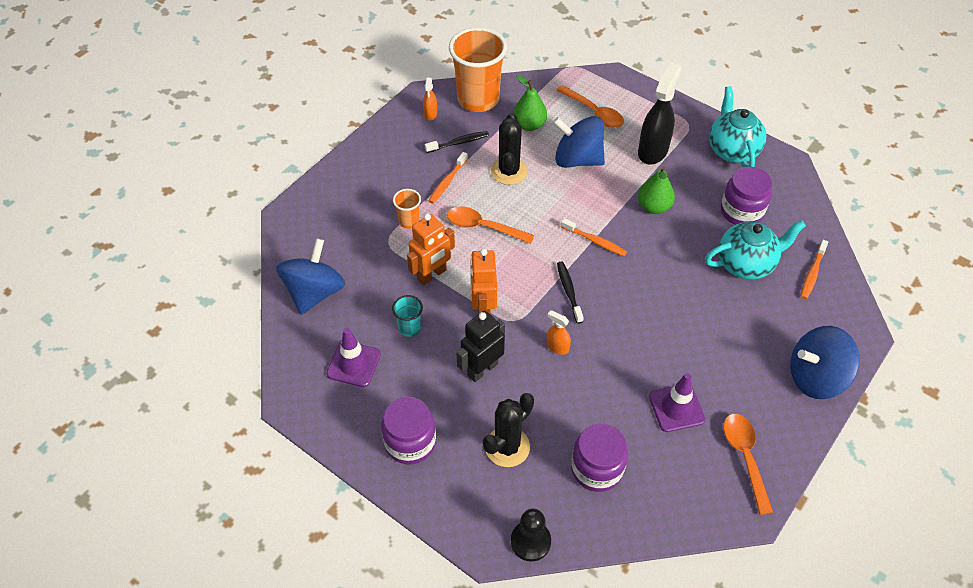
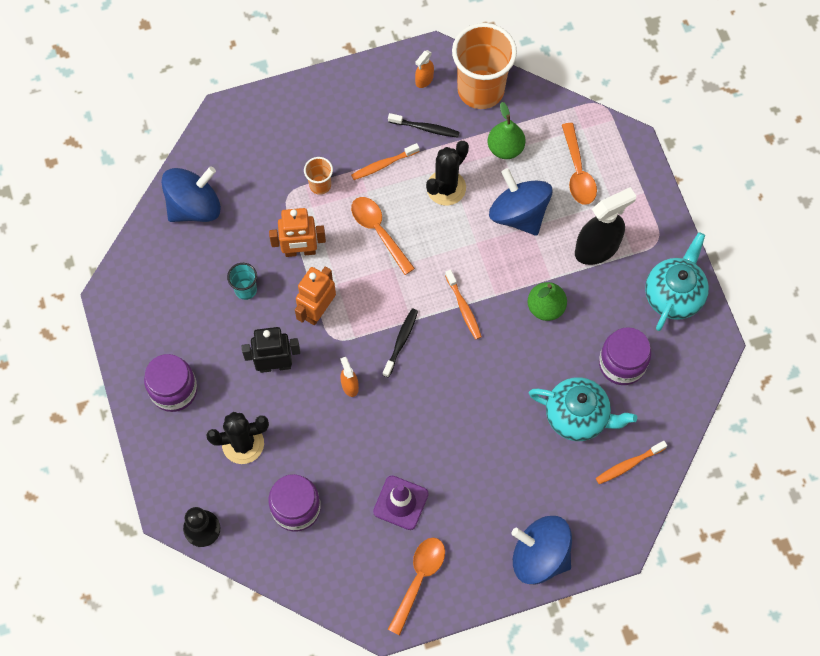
camera: 35 degrees right, 15 degrees up
purple traffic cone [326,328,381,387] -> none

